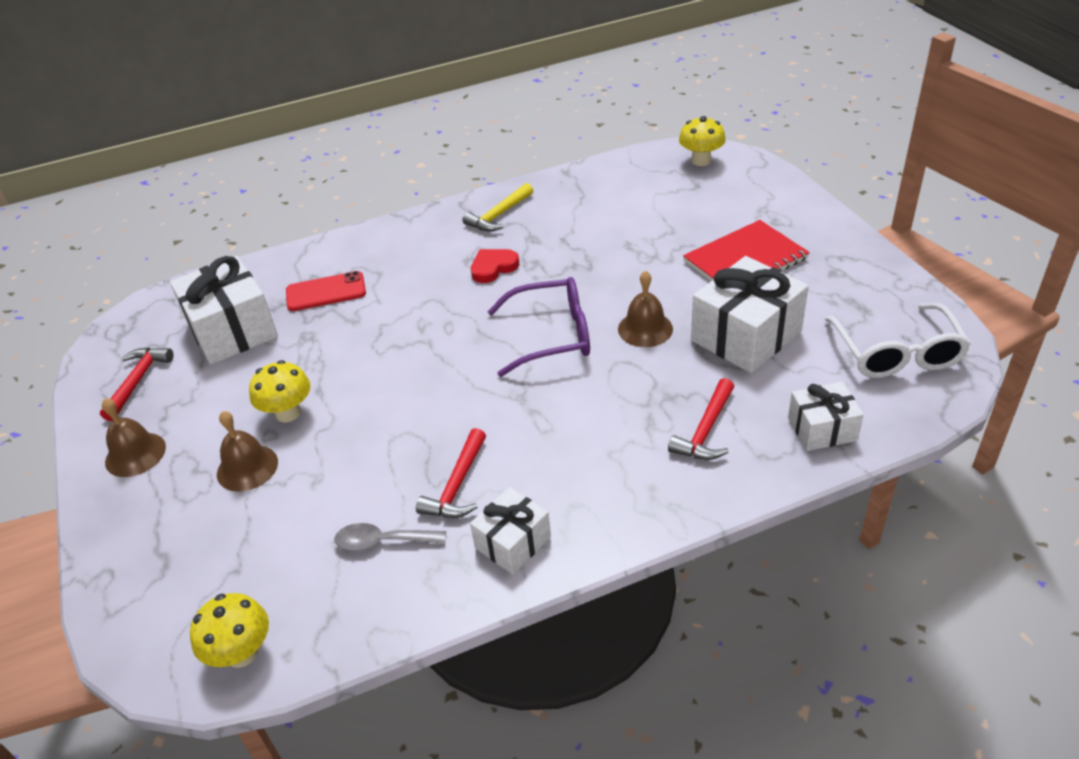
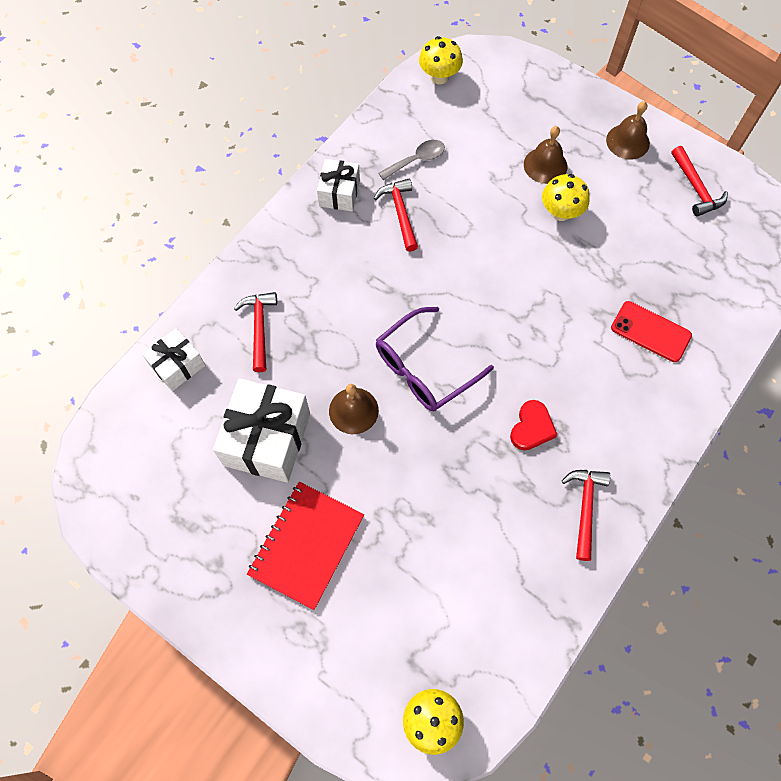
camera: 145 degrees right, 25 degrees up
white gift [170,256,278,365] -> none
red phone [286,271,366,311] -> red phone turned 75 degrees clockwise [611,301,692,362]
yellow hammer [462,183,533,231] -> red hammer [562,470,611,561]
white glasses [825,303,971,378] -> none

